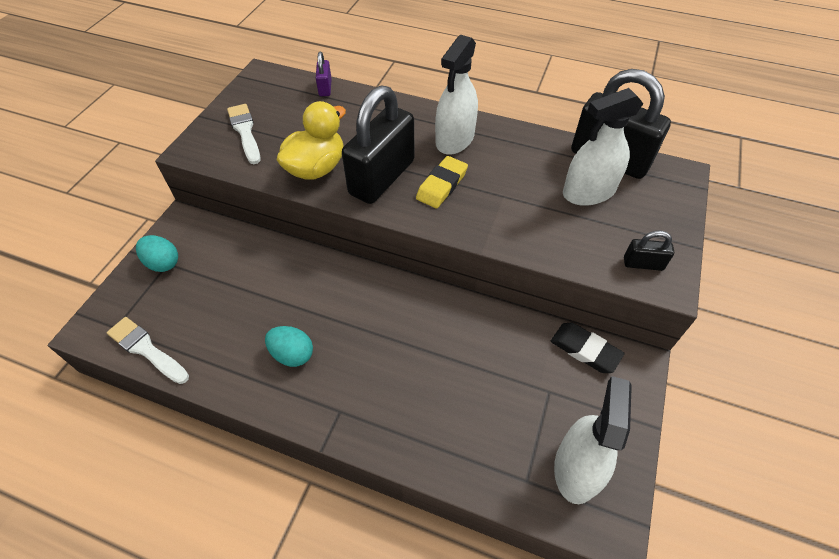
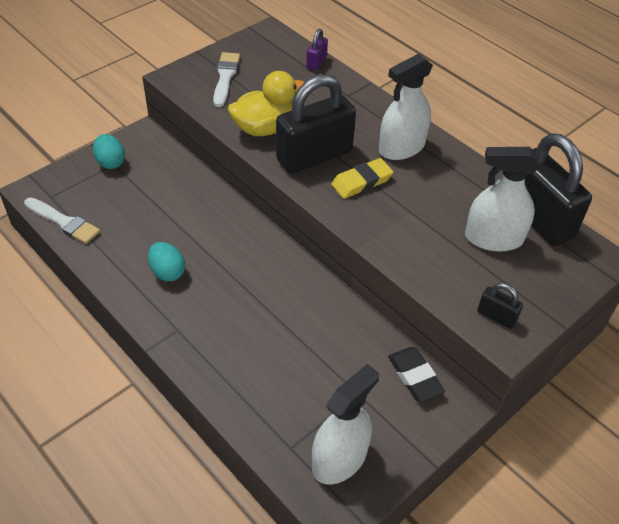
camera: 25 degrees right, 5 degrees down
white brush [107,317,189,384] -> white brush turned 150 degrees clockwise [24,198,100,244]

